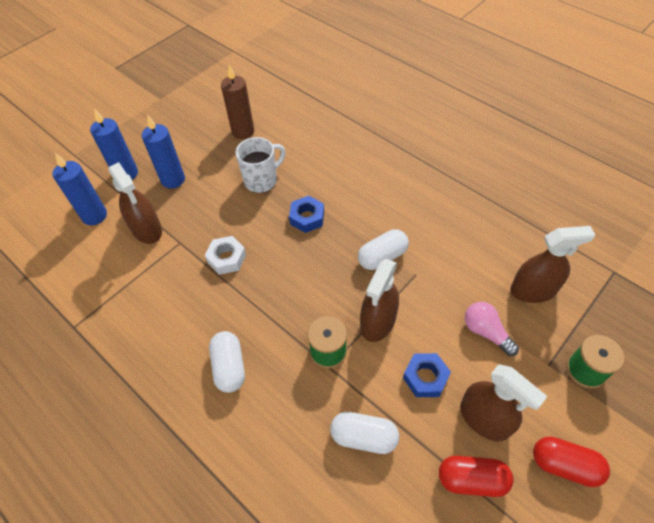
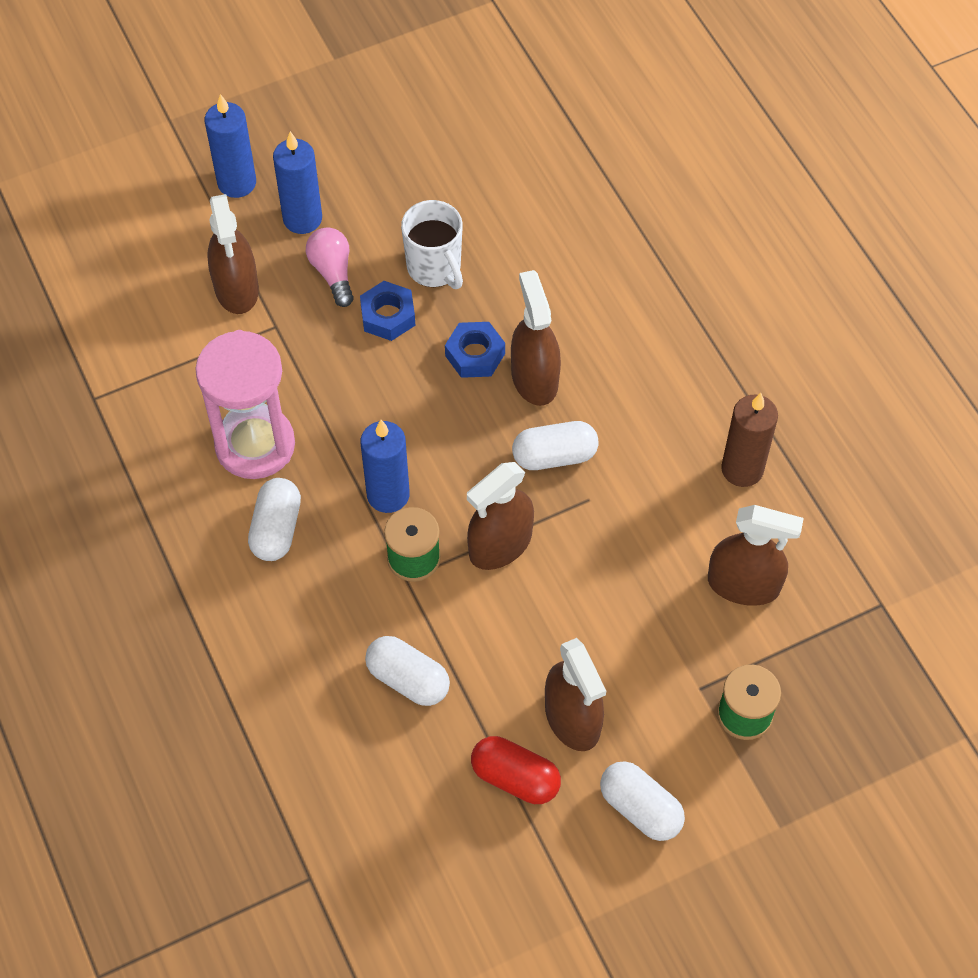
camera: 20 degrees right, 5 degrees up
blue candle [52,153,107,225] -> blue candle moved to [361,420,410,513]
white nut [205,236,246,275] -> none
brown candle [221,65,254,139] -> brown candle moved to [721,393,778,487]
white mug [236,137,285,193] -> white mug turned 75 degrees clockwise [401,200,463,289]
blue nut [403,353,451,397] -> blue nut moved to [360,281,415,341]
pink light bulb [465,302,519,356] -> pink light bulb moved to [306,227,354,307]
red capsule [533,436,610,487] -> white capsule [600,761,685,841]
none -> pink hourglass [195,330,295,479]
none -> brown spray bottle [511,270,561,406]

